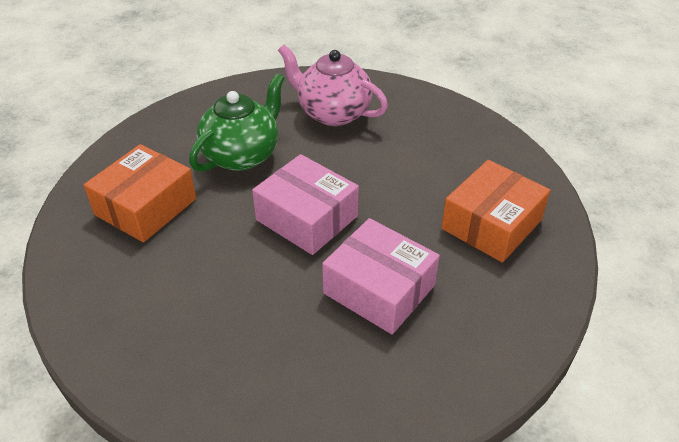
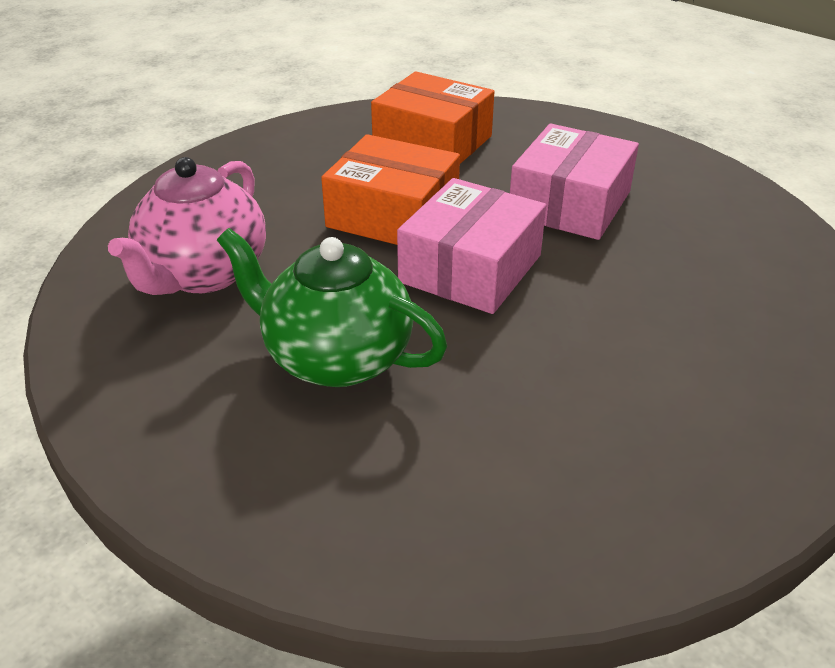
camera: 100 degrees left, 5 degrees down
orange box [84,144,196,242] -> orange box moved to [321,134,460,245]

